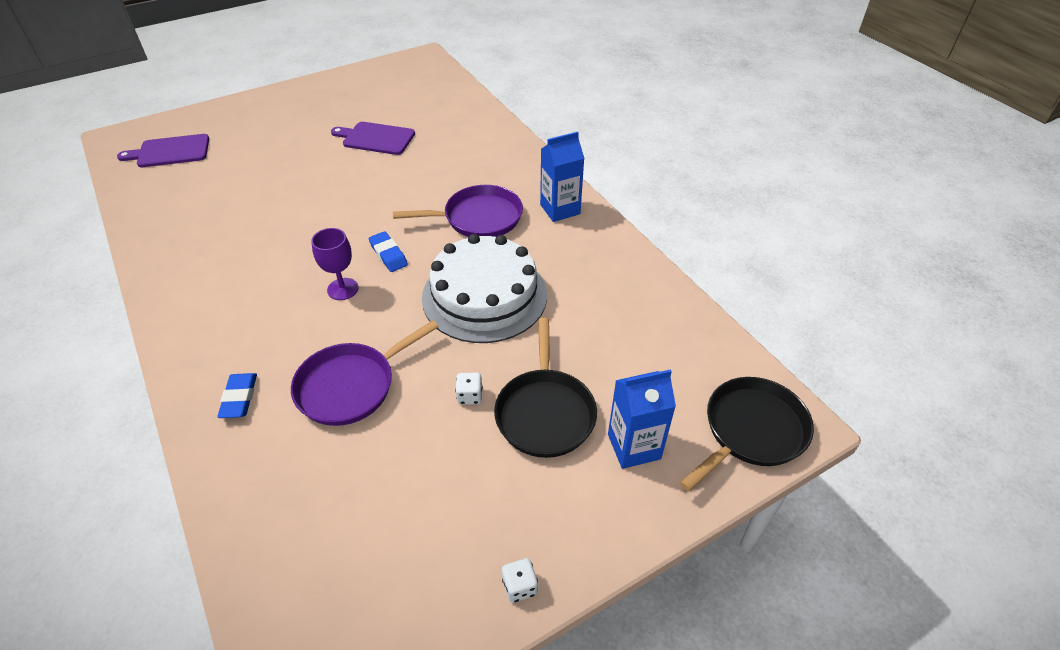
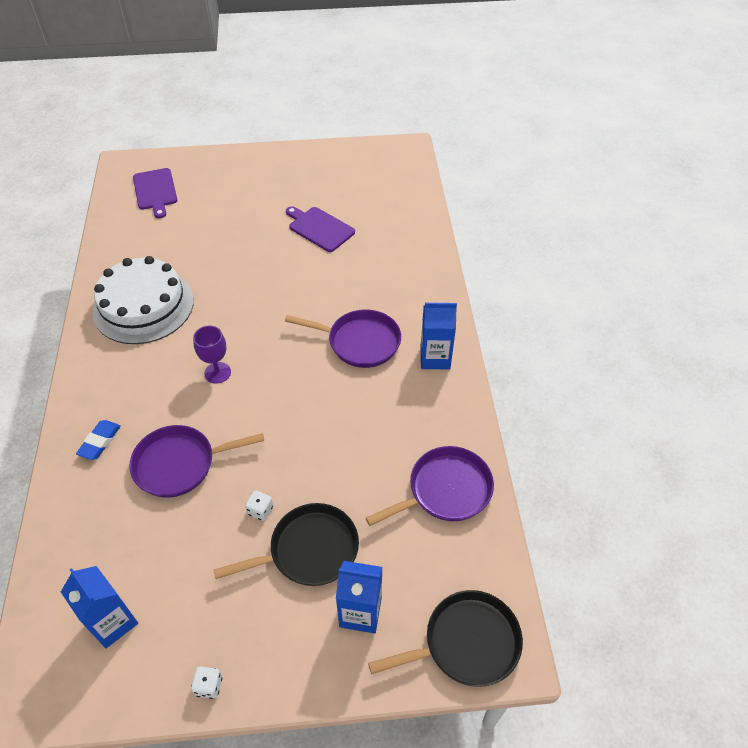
camera: 25 degrees right, 5 degrees up
purple cutting board [117,134,209,167] -> purple cutting board turned 120 degrees counterclockwise [133,168,177,218]
blue eraser [369,231,408,272] -> none
white cake [422,234,547,343] -> white cake moved to [93,256,194,344]
black pan [494,318,597,458] -> black pan turned 135 degrees counterclockwise [213,503,359,586]
none -> blue carton [61,566,138,648]
none -> purple pan [366,446,494,526]

